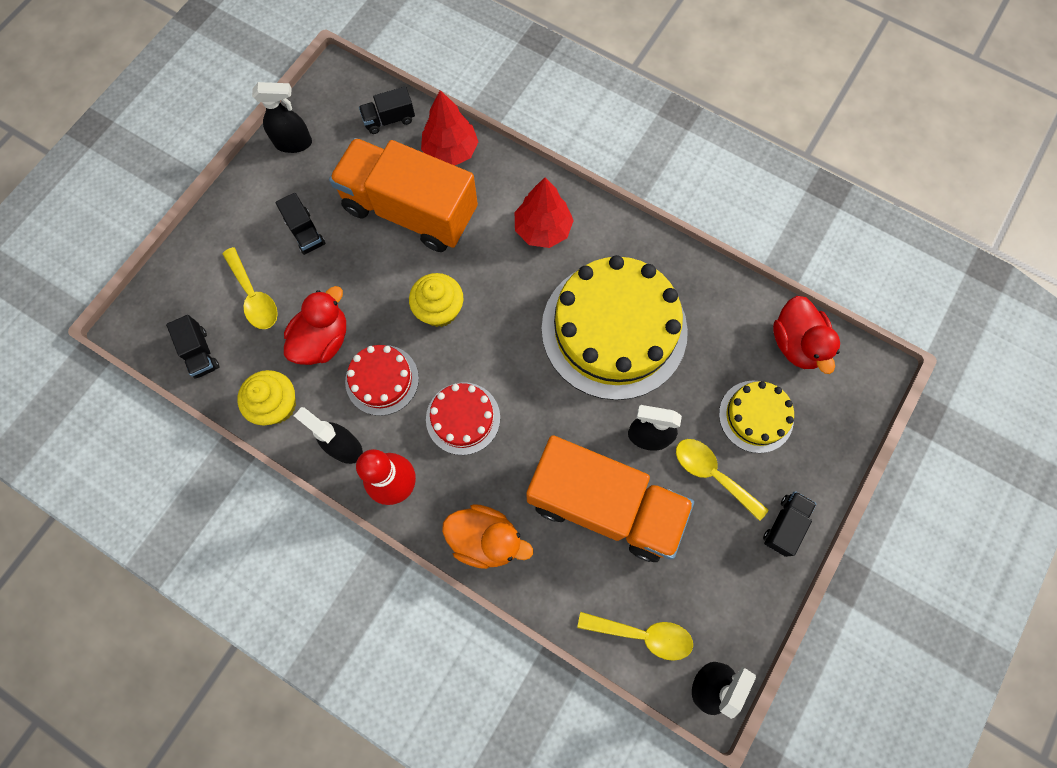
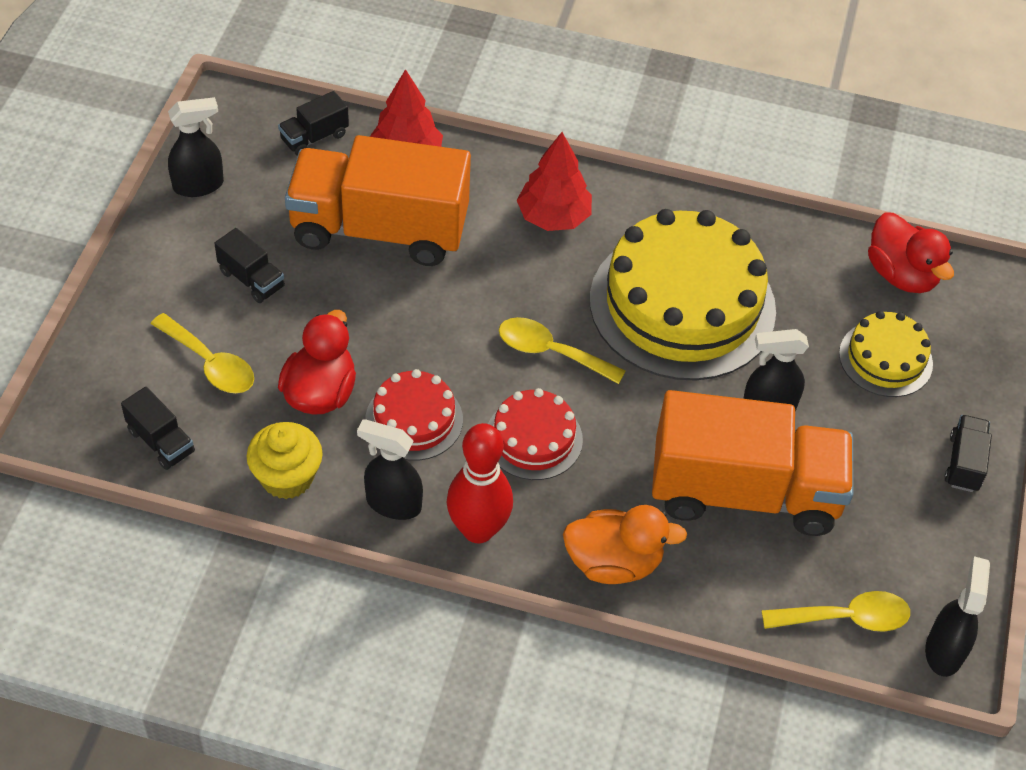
camera: 20 degrees left, 20 degrees down
yellow cupcake [409,273,464,327] -> none
yellow spoon [676,439,769,521] -> yellow spoon moved to [499,317,625,384]

